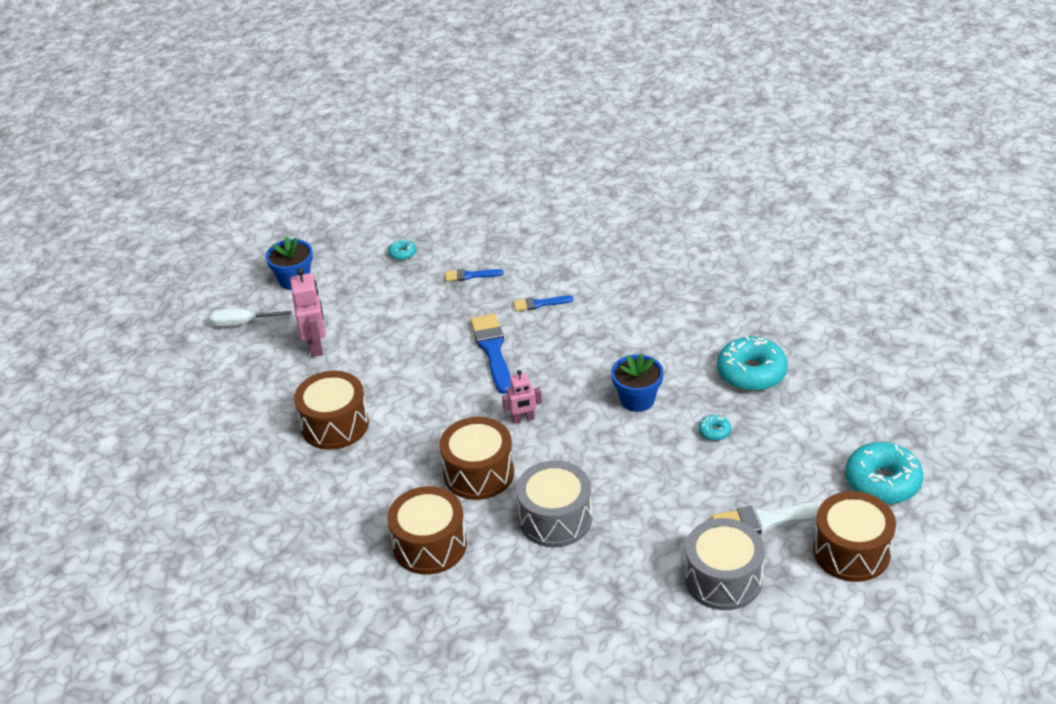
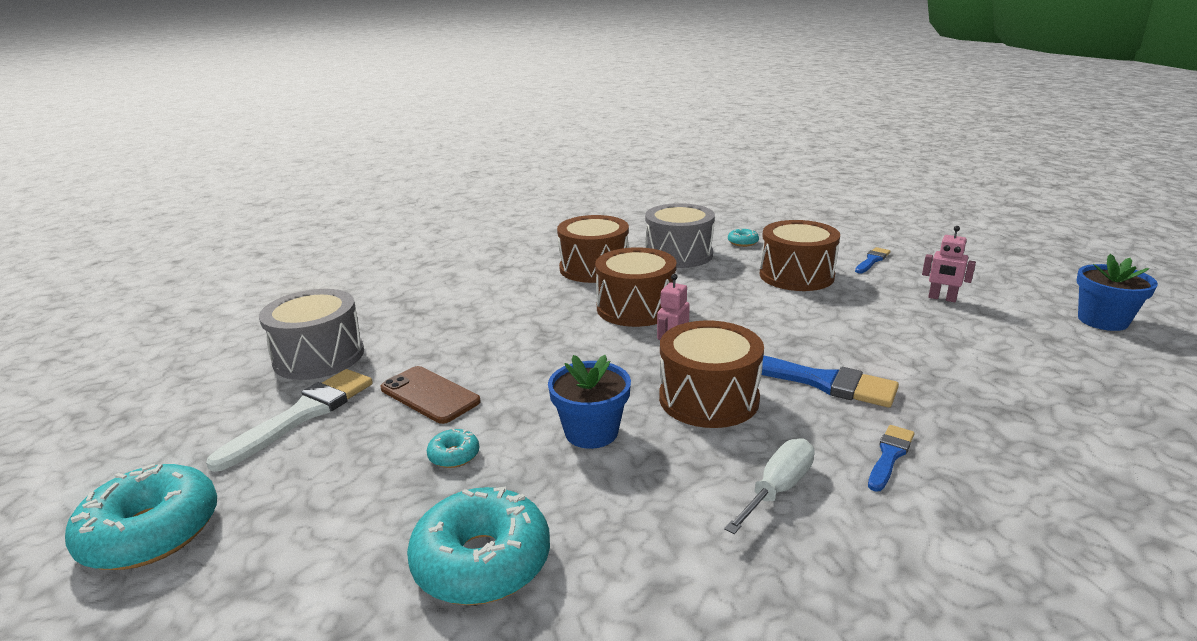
camera: 130 degrees right, 15 degrees down
white screwdriver [210,308,292,327] -> white screwdriver moved to [724,439,815,534]
pink robot [290,268,326,357] -> pink robot [922,226,976,302], size x0.63
turquoise donut [388,239,416,261] -> turquoise donut moved to [728,229,759,247]
blue brush [445,269,503,282] -> blue brush moved to [855,247,890,273]
grey drum [516,461,592,547] -> grey drum moved to [645,203,715,268]
brown drum [813,491,896,582] -> brown drum moved to [659,321,764,428]
none -> brown phone [381,366,481,424]

